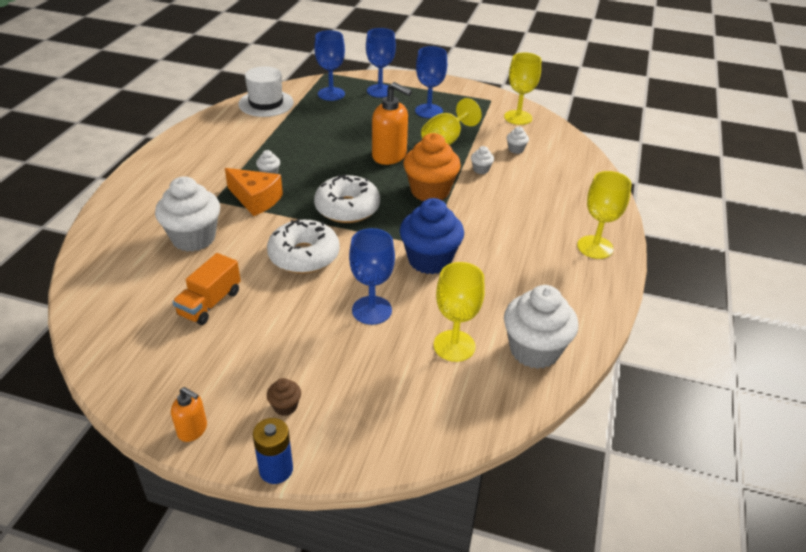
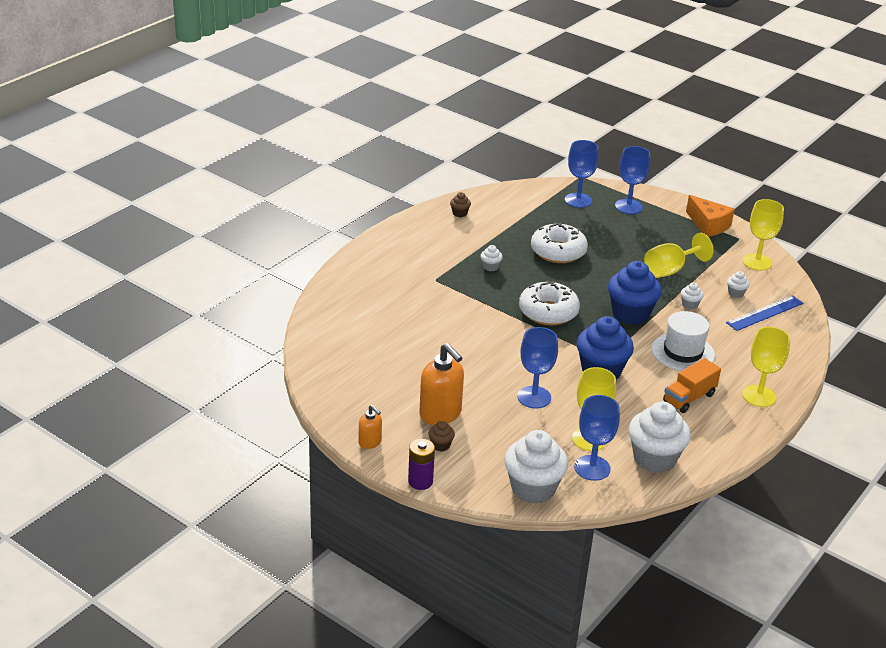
camera: 20 degrees right, 5 degrees down
white cupcake [155,176,220,252] -> white cupcake moved to [504,430,568,504]
orange truck [172,253,241,325] -> orange truck moved to [663,358,721,413]
orange cheese [225,168,283,216] -> orange cheese moved to [686,195,735,237]
white hat [238,66,294,117] -> white hat moved to [652,311,715,371]
blue battery [253,418,293,484] -> purple battery [408,439,435,490]
white donut [267,219,340,274] -> white donut moved to [531,223,588,263]
orange soap dispenser [372,82,412,165] -> orange soap dispenser moved to [419,343,464,425]
orange cupcake [403,133,461,201] -> blue cupcake [608,261,662,325]
blue goblet [415,46,447,118] -> blue goblet moved to [574,395,620,481]
none -> brown cupcake [450,192,471,217]
none -> blue ruler [726,295,803,331]

